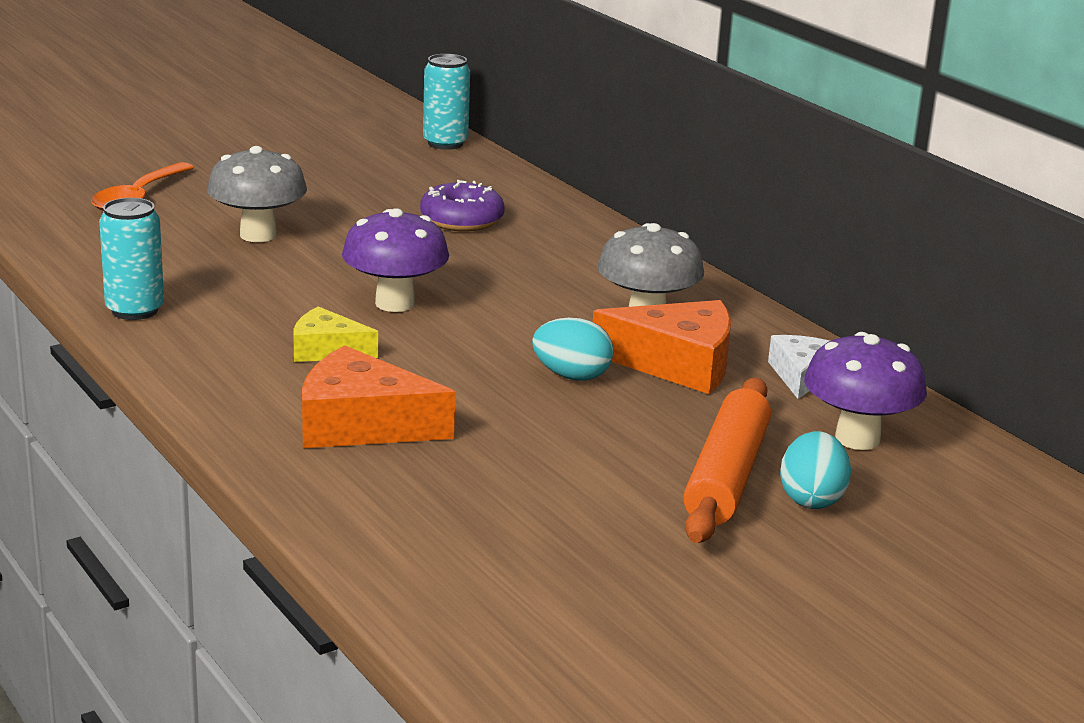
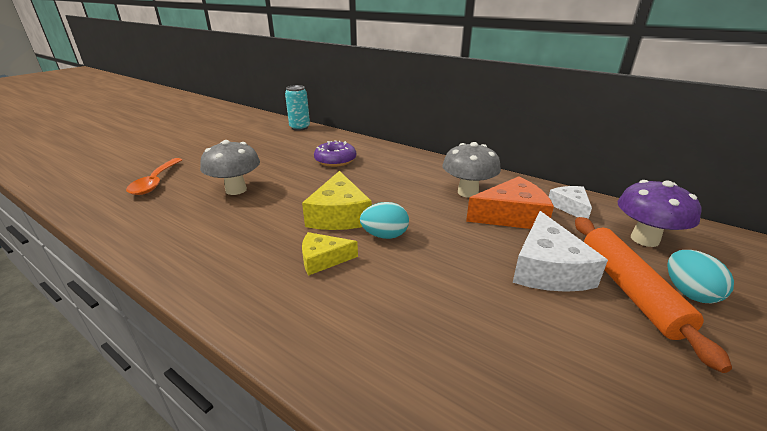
camera: 20 degrees left, 5 degrees up
turquoise can [99,198,164,320] -> none
orange cheese [302,345,456,448] -> none
purple mushroom [342,208,449,312] -> yellow cheese [302,171,372,230]
turquoise egg [532,318,614,381] -> turquoise egg moved to [360,202,409,239]
none -> white cheese [513,211,608,292]

